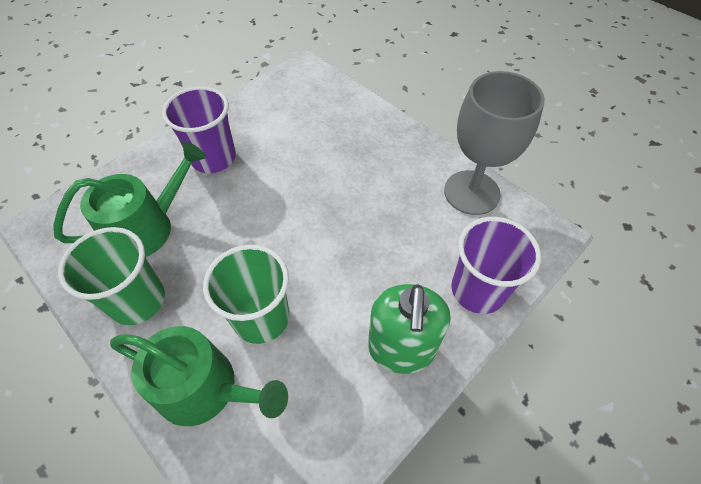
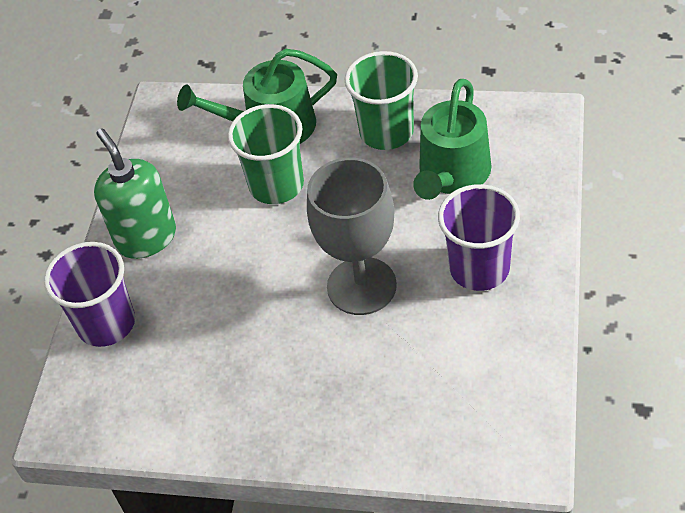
camera: 150 degrees right, 5 degrees down
grey goblet [444,71,545,215] -> grey goblet moved to [307,158,397,315]

